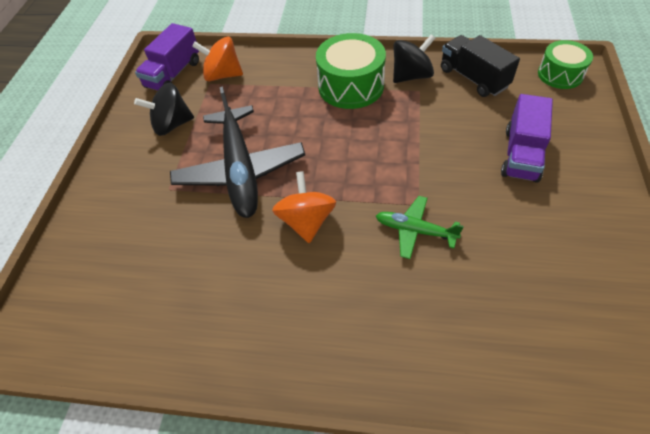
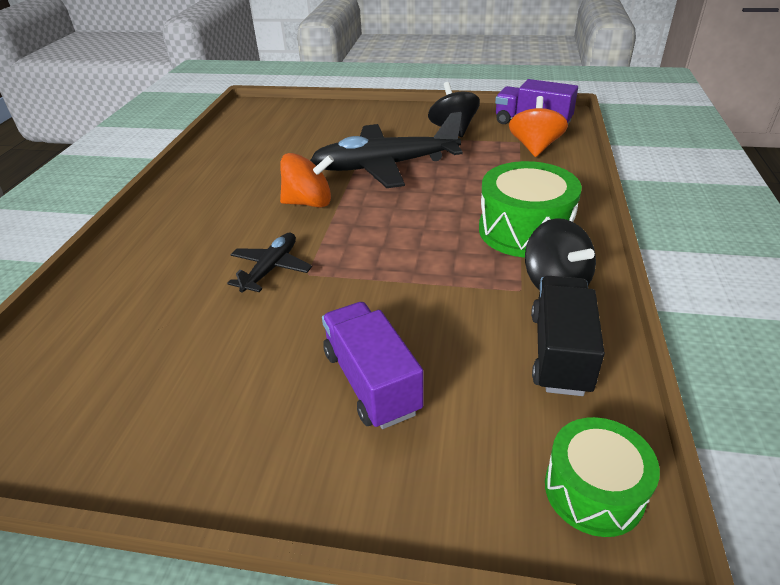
camera: 90 degrees right, 15 degrees down
green plane [376,196,464,259] -> black plane [227,233,312,293]
black truck [441,35,520,97] -> black truck turned 45 degrees counterclockwise [531,276,605,396]
purple truck [501,94,553,183] -> purple truck turned 45 degrees clockwise [322,302,423,429]

